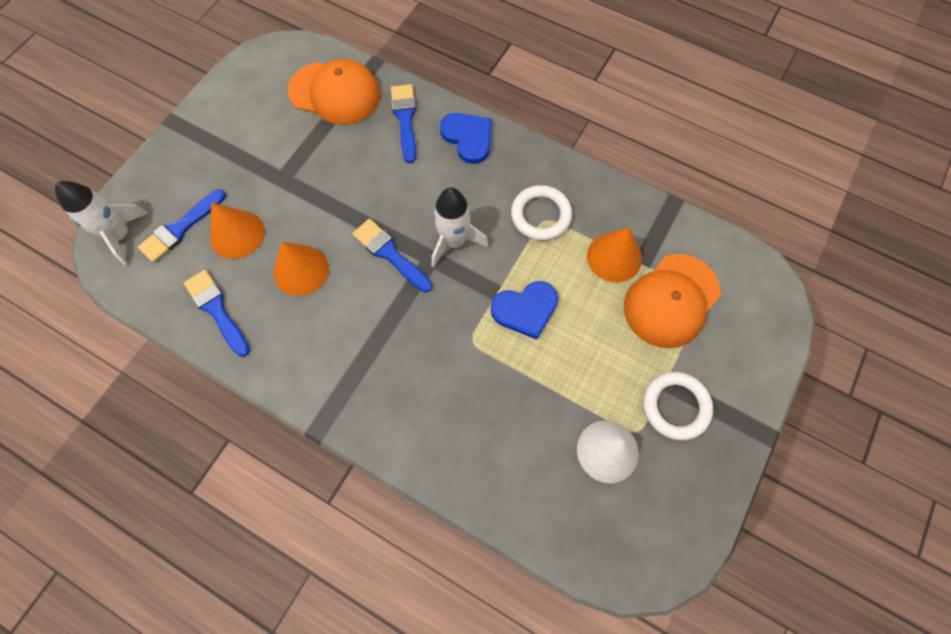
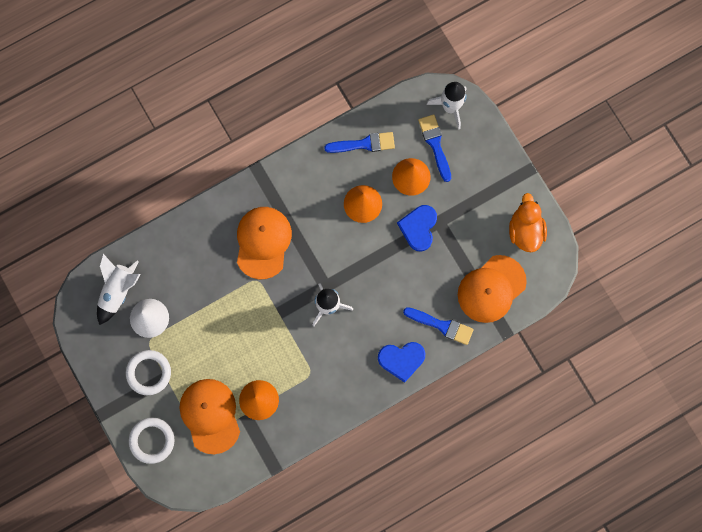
camera: 120 degrees right, 10 degrees up
blue brush [352,219,432,293] -> none
blue heart [491,281,558,340] -> blue heart moved to [397,205,437,251]
white ring [511,185,572,241] -> white ring moved to [129,417,175,464]
none -> white rocket [97,254,141,325]
none -> orange cap [237,207,292,279]
none -> orange duck [509,193,547,252]

